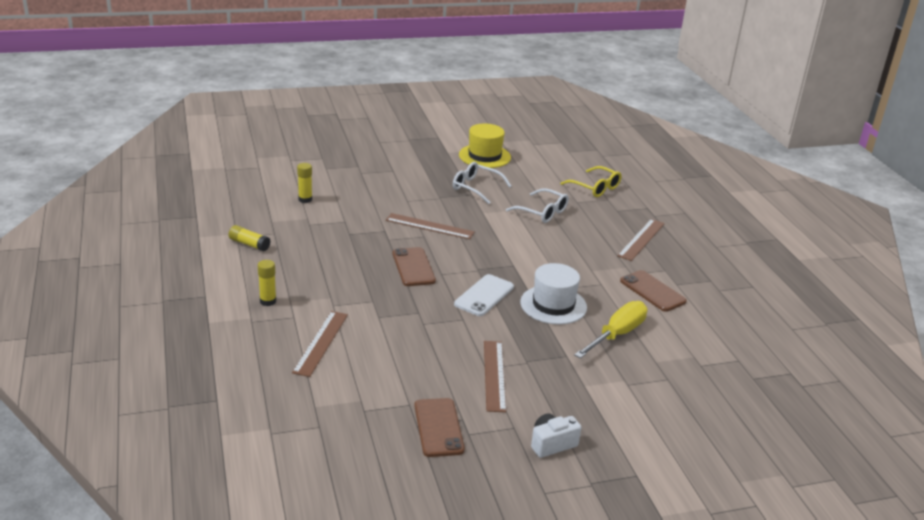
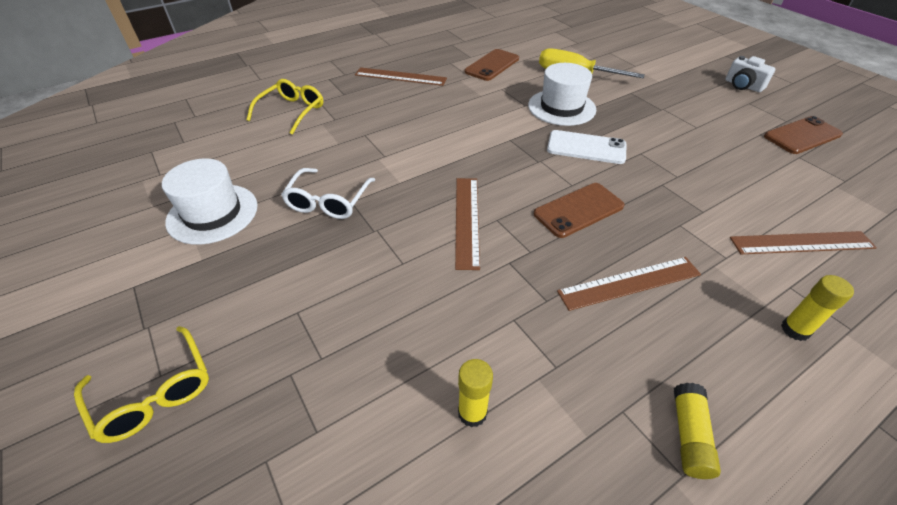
camera: 105 degrees left, 15 degrees up
yellow hat [459,123,511,168] -> white hat [162,159,258,245]
brown ruler [484,341,506,412] -> brown ruler moved to [557,257,701,311]
white glasses [506,188,569,223] -> none
none -> yellow glasses [74,326,209,443]

